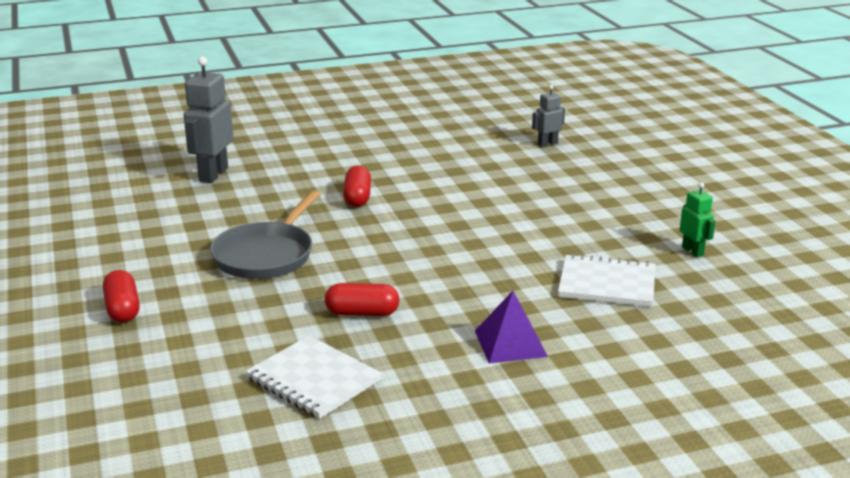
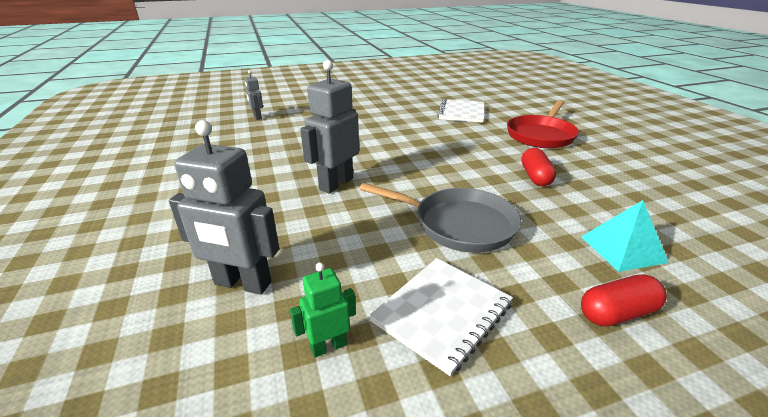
camera: 90 degrees left, 5 degrees up
white notebook [246,335,382,419] -> white notebook moved to [369,258,513,376]
red capsule [343,166,371,207] -> grey robot [300,60,359,193]
purple pyramid [475,291,548,363] -> red pan [507,100,579,148]
green robot [680,182,715,257] -> green robot moved to [290,262,356,358]
none -> turquoise pyramid [581,200,669,272]

